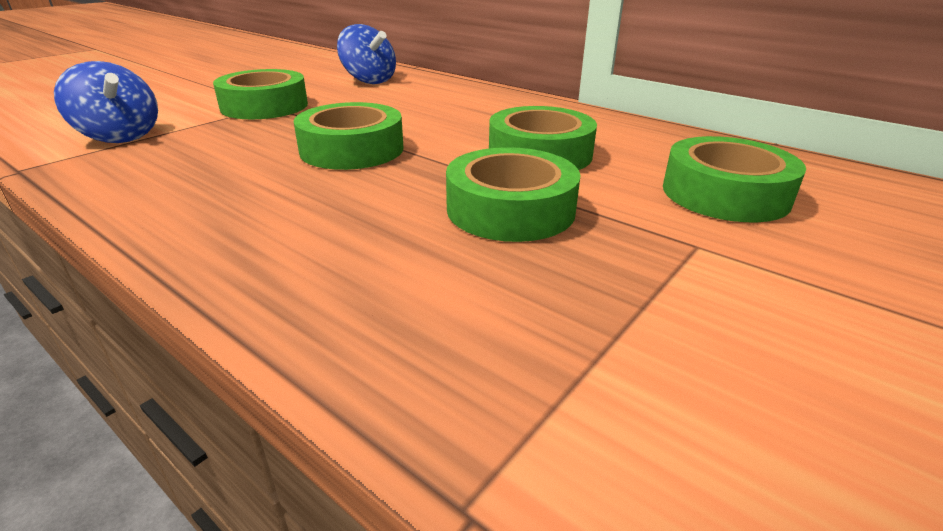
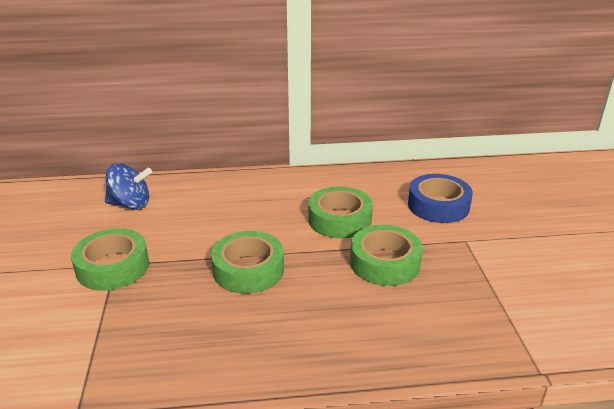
camera: 45 degrees left, 0 degrees up
blue spinning top [54,61,158,143] -> none
green tape [663,136,806,222] -> blue tape [408,174,473,223]

